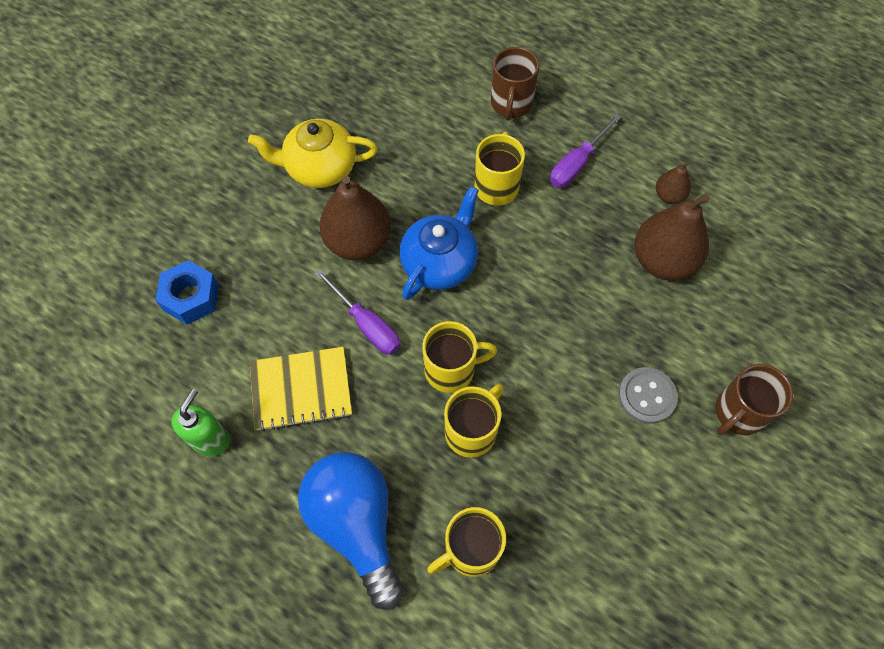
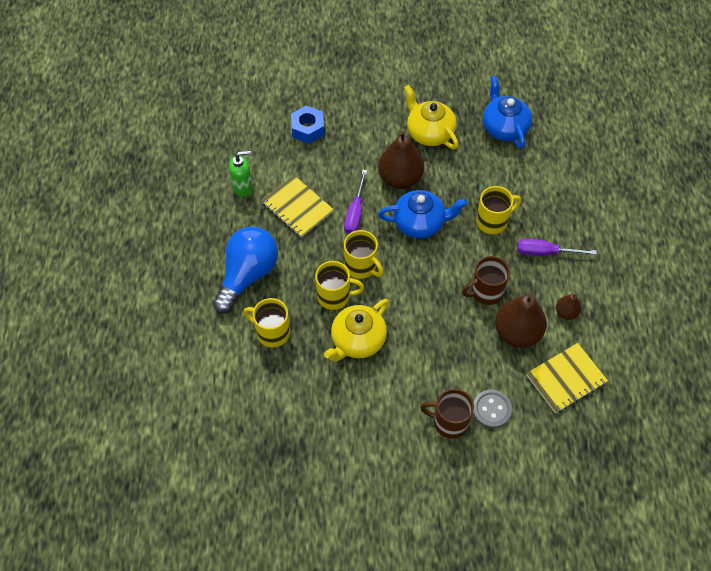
camera: 55 degrees right, 5 degrees down
brown mug [491,47,539,120] -> brown mug moved to [462,256,510,305]
grey button [618,367,678,424] -> grey button moved to [473,389,512,428]
none -> yellow teapot [324,299,389,361]
none -> blue teapot [483,76,532,149]
none -> yellow notebook [526,343,608,414]

